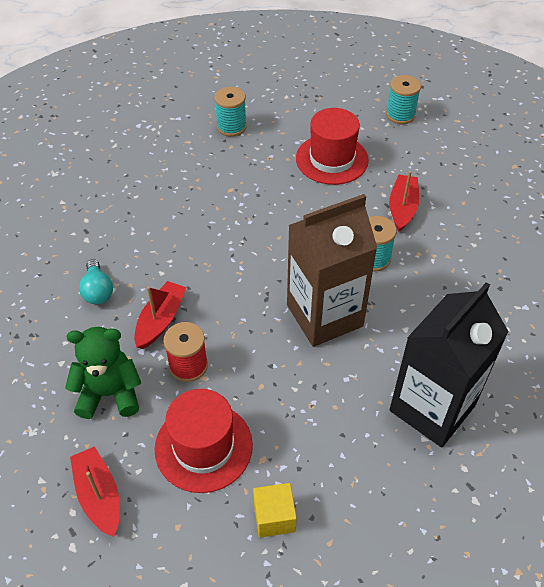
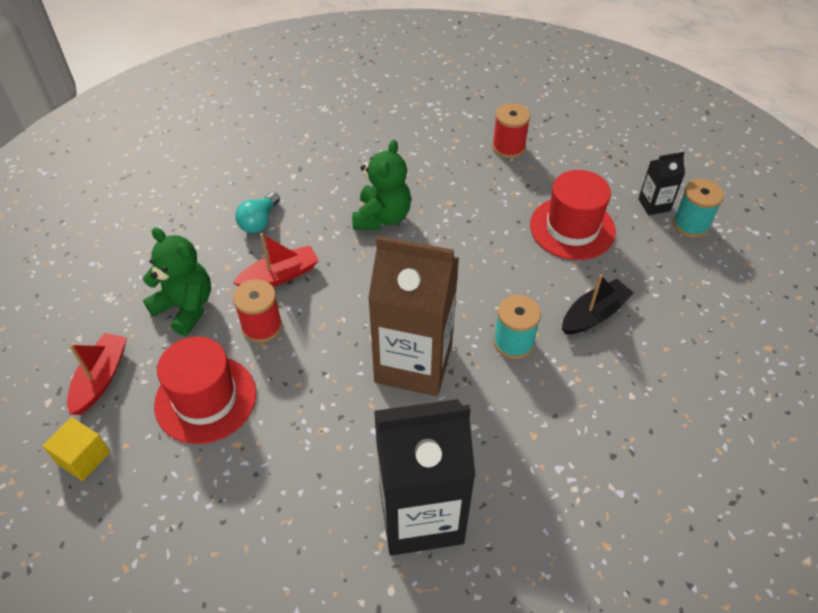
camera: 40 degrees right, 0 degrees up
turquoise spool [214,87,247,136] -> red spool [492,103,531,158]
yellow cube [253,483,297,538] -> yellow cube moved to [43,417,110,481]
red boat [389,171,419,232] -> black boat [562,274,634,335]
none -> green teddy bear [352,140,411,230]
none -> black carton [638,152,685,215]

